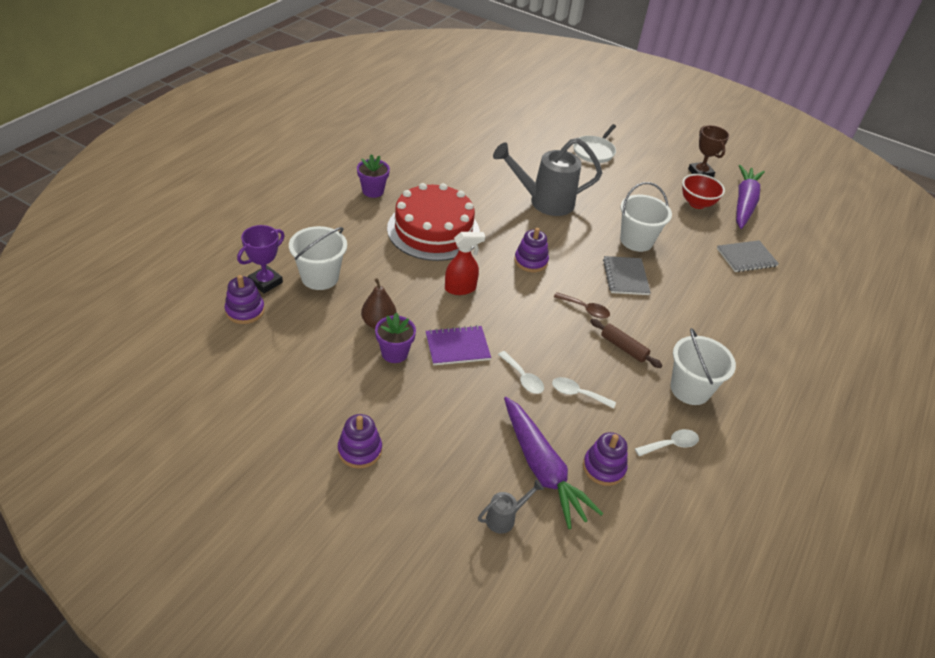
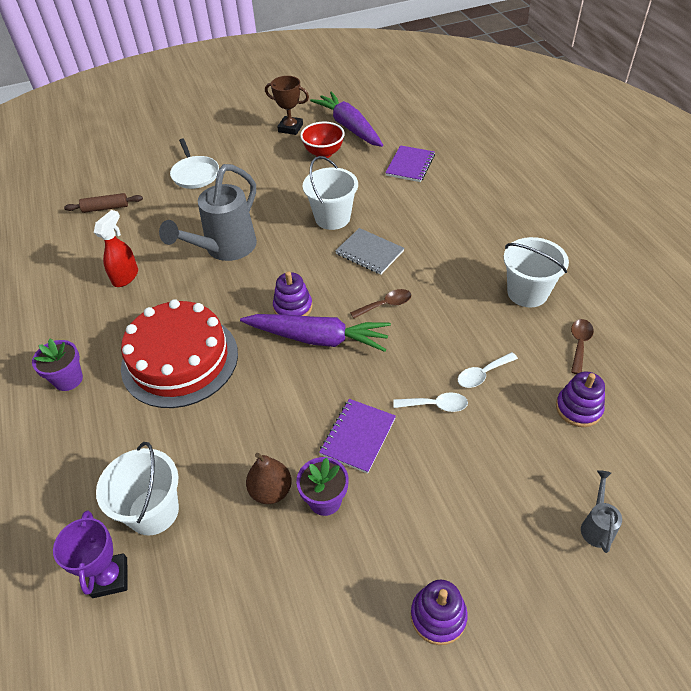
camera: 45 degrees left, 5 degrees up
purple stacking toy [225,275,265,324] -> none
red spray bottle [445,232,485,295] -> red spray bottle moved to [94,210,138,287]
purple carrot [504,397,603,529] -> purple carrot moved to [240,314,391,352]
brown rolling pin [590,319,662,368] -> brown rolling pin moved to [64,193,143,213]
white spoon [635,429,699,456] -> brown spoon [571,319,594,374]
grey notebook [717,240,779,272] -> purple notebook [385,145,435,182]

